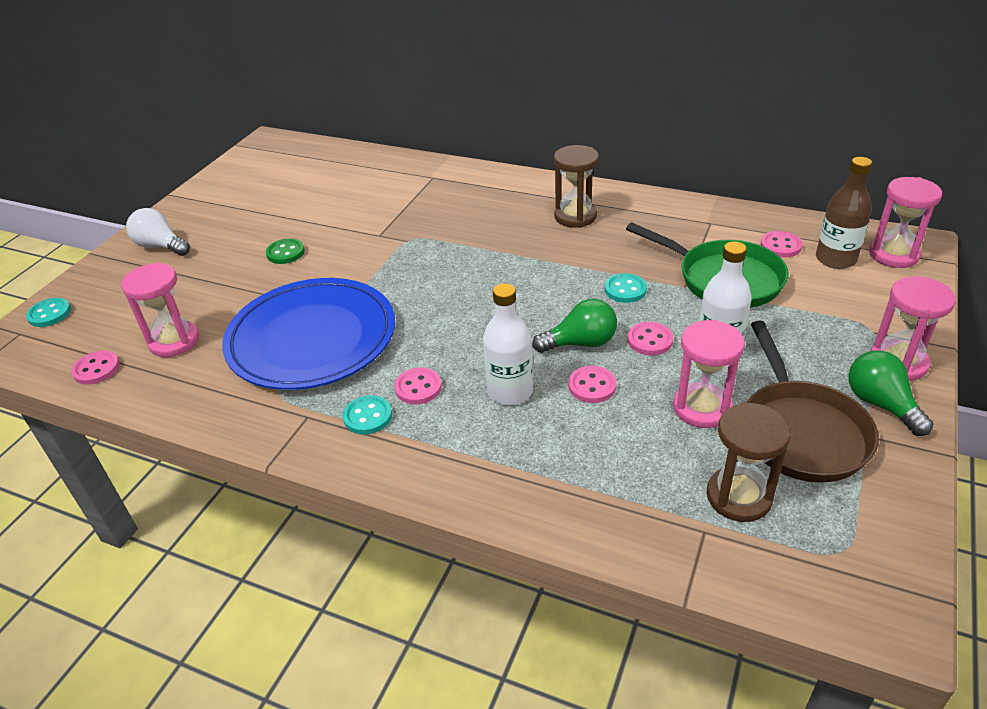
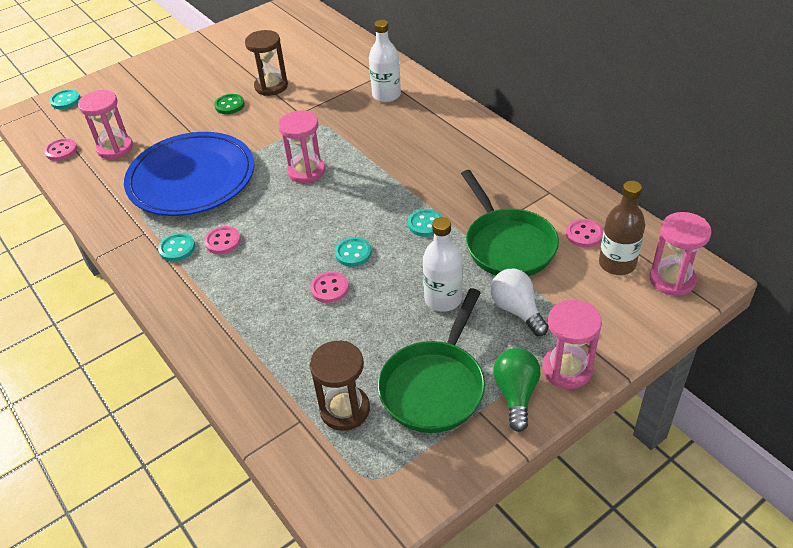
camera: 30 degrees right, 5 degrees up
white light bulb [126,208,190,256] -> white light bulb moved to [490,269,549,336]
white bottle [483,284,533,405] -> white bottle moved to [369,20,401,102]
green light bulb [532,299,617,353] -> turquoise button [335,237,372,267]
brown hourglass [554,145,599,228] -> brown hourglass moved to [245,30,288,96]
pink button [627,322,673,355] -> none
pink hourglass [673,320,745,428] -> pink hourglass moved to [278,110,325,183]
brown pan [746,320,879,483] -> green pan [378,288,485,433]

